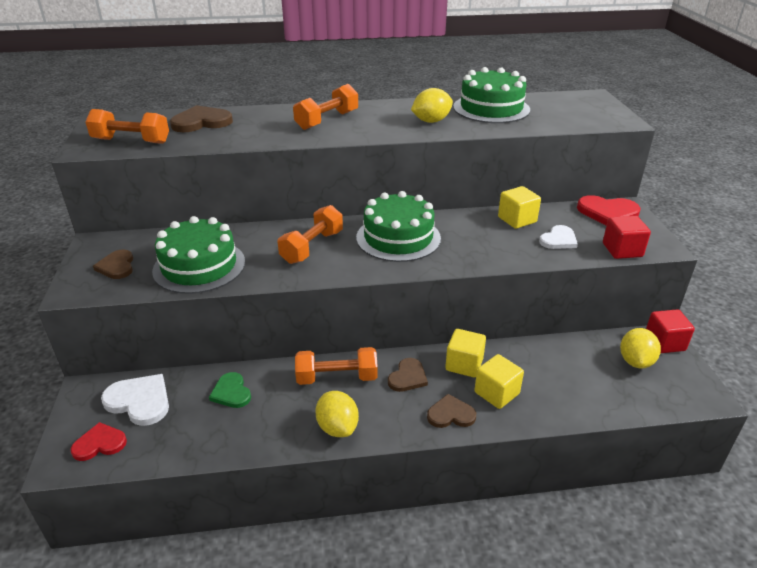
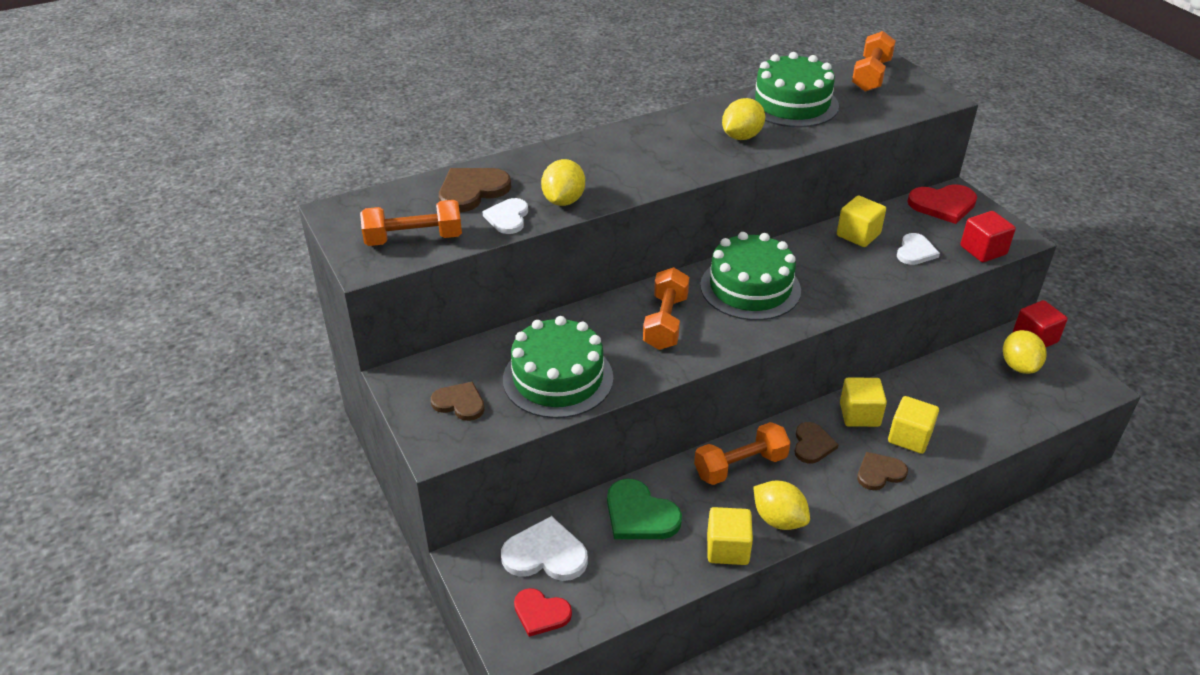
camera: 20 degrees left, 5 degrees up
red heart [70,422,127,461] -> red heart turned 120 degrees counterclockwise [514,588,572,637]
brown heart [93,250,133,279] -> brown heart turned 150 degrees clockwise [431,382,485,421]
green heart [209,372,251,408] -> green heart [607,479,682,539], size x1.51
orange dumbbell [293,84,358,130] -> orange dumbbell moved to [852,31,896,92]
none -> white heart [482,198,528,234]
none -> yellow lemon [541,159,585,206]
none -> yellow cube [707,507,753,565]

